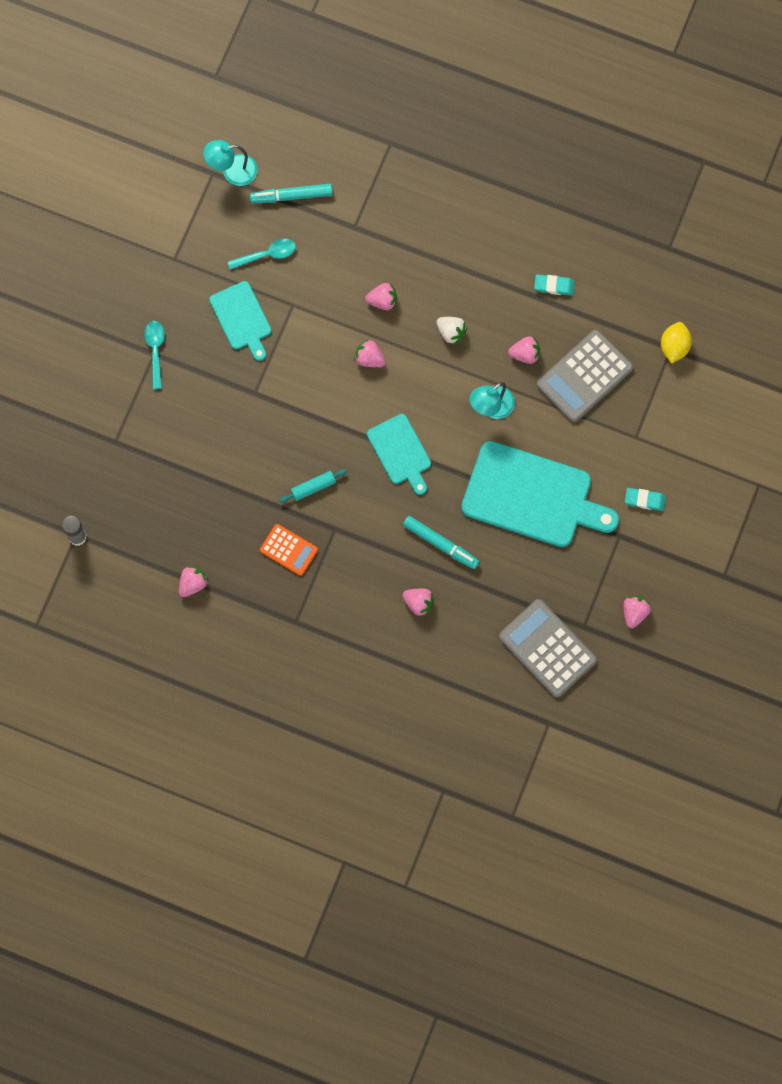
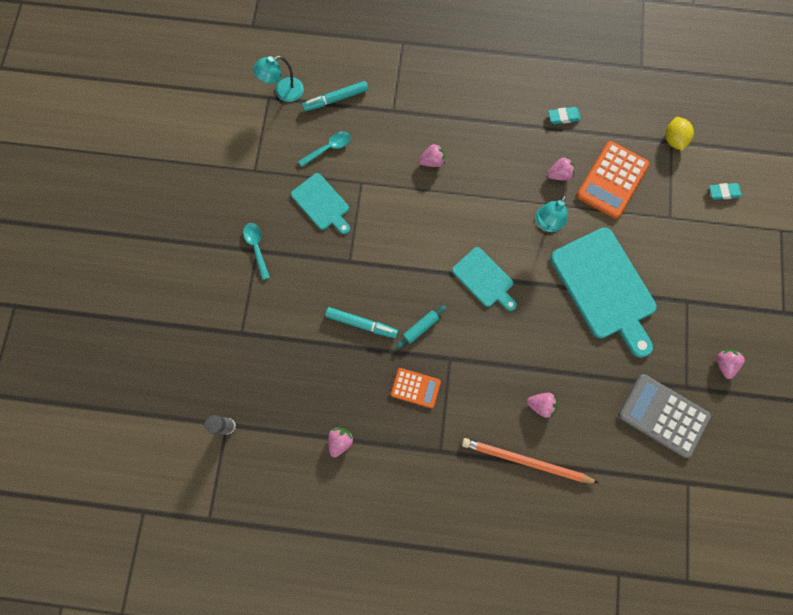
camera: 15 degrees left, 0 degrees up
pink strawberry [354,339,386,367] -> none
turquoise marker [403,516,479,569] -> turquoise marker moved to [325,307,398,338]
white strawberry [437,317,467,345] -> none
turquoise cutting board [461,441,619,547] -> turquoise cutting board turned 60 degrees clockwise [550,228,657,358]
grey calculator [537,330,633,422] -> orange calculator [576,141,650,219]
turquoise eraser [625,488,666,511] -> turquoise eraser moved to [709,183,742,200]
none -> orange pencil [462,438,599,483]

